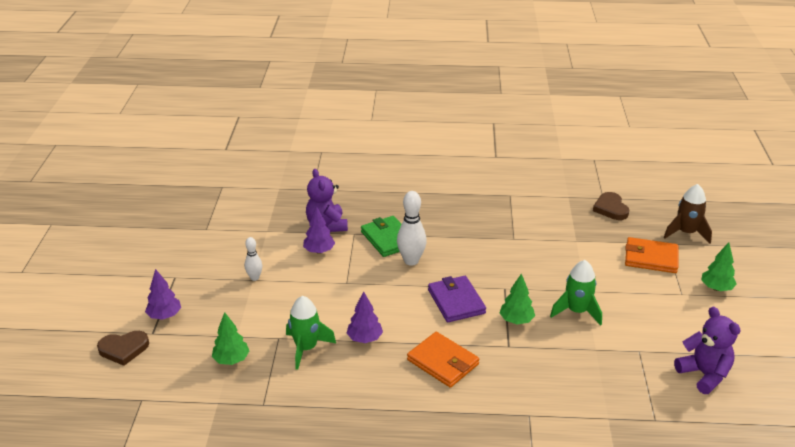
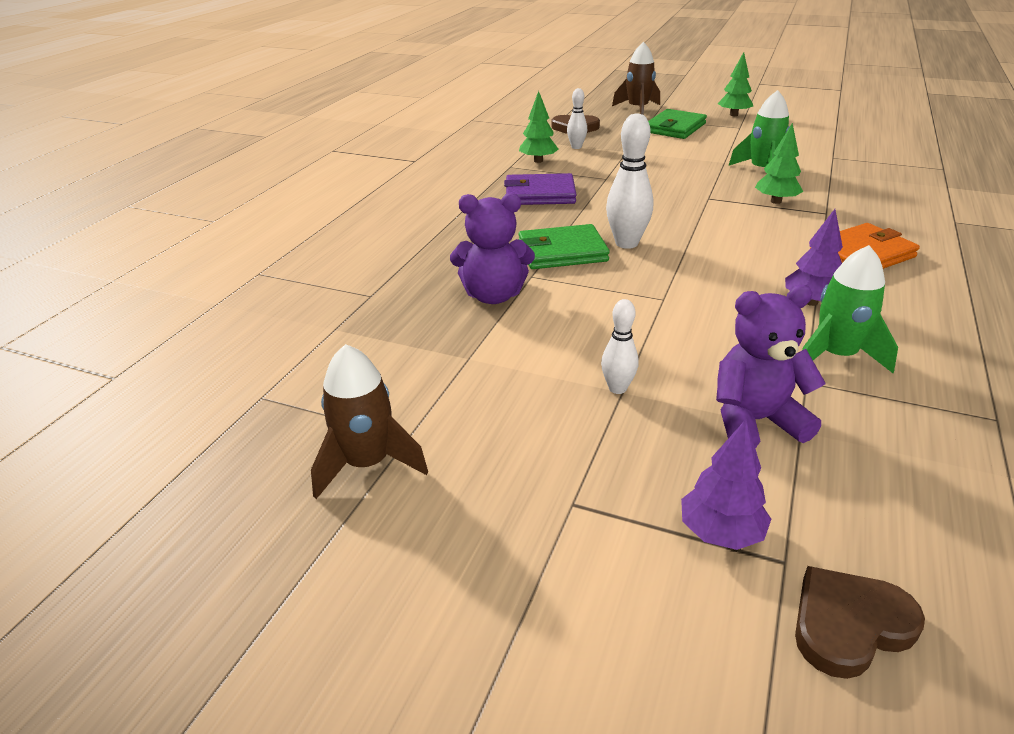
camera: 70 degrees left, 0 degrees up
brown heart [97,331,149,366] -> brown heart turned 120 degrees counterclockwise [795,566,925,679]
green tree [212,312,249,365] -> green tree moved to [519,91,558,163]
purple tree [303,206,335,254] -> none
purple wallet [428,276,486,322] -> purple wallet moved to [504,173,577,205]
orange wallet [625,237,679,273] -> green wallet [648,109,707,139]
purple teddy bear [674,307,741,394] -> purple teddy bear moved to [716,285,826,448]
none -> brown rocket [311,344,428,499]
none -> white bowling pin [567,88,587,149]

